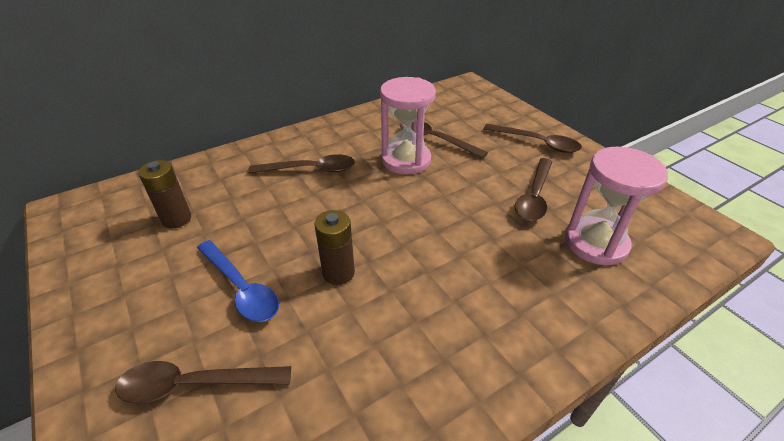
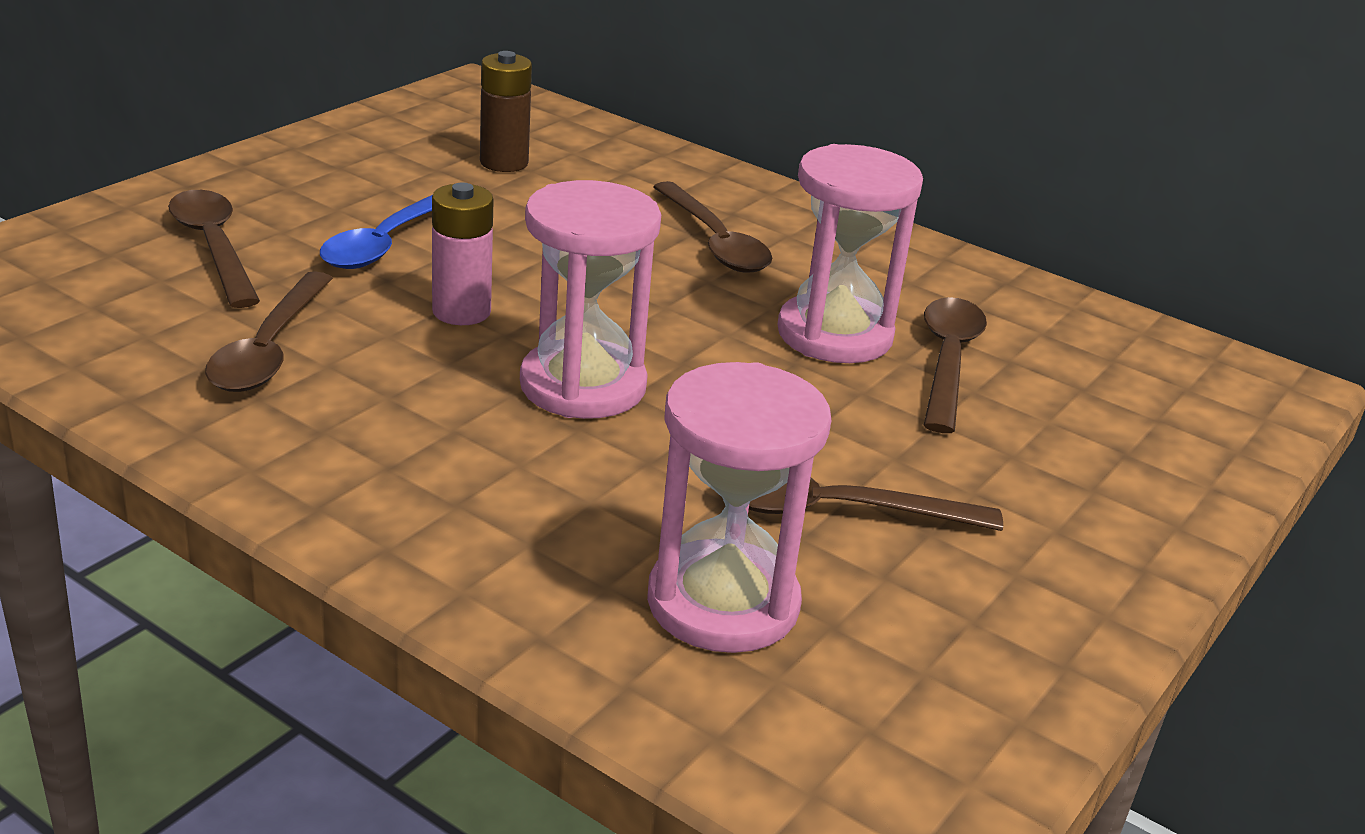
camera: 65 degrees right, 10 degrees down
brown battery [315,210,355,285] -> pink battery [432,182,494,325]
brown spoon [484,124,582,153] -> brown spoon moved to [205,271,333,392]
none -> pink hourglass [520,180,661,419]

